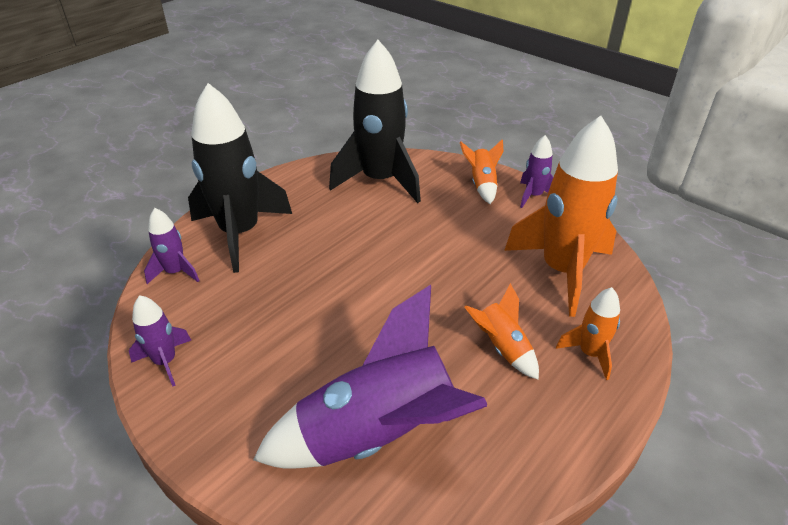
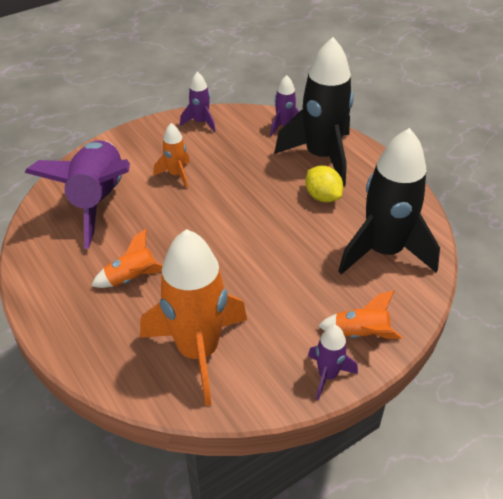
camera: 105 degrees right, 5 degrees up
orange rocket [556,287,620,380] -> orange rocket moved to [154,123,190,188]
none -> yellow lemon [305,166,343,202]

